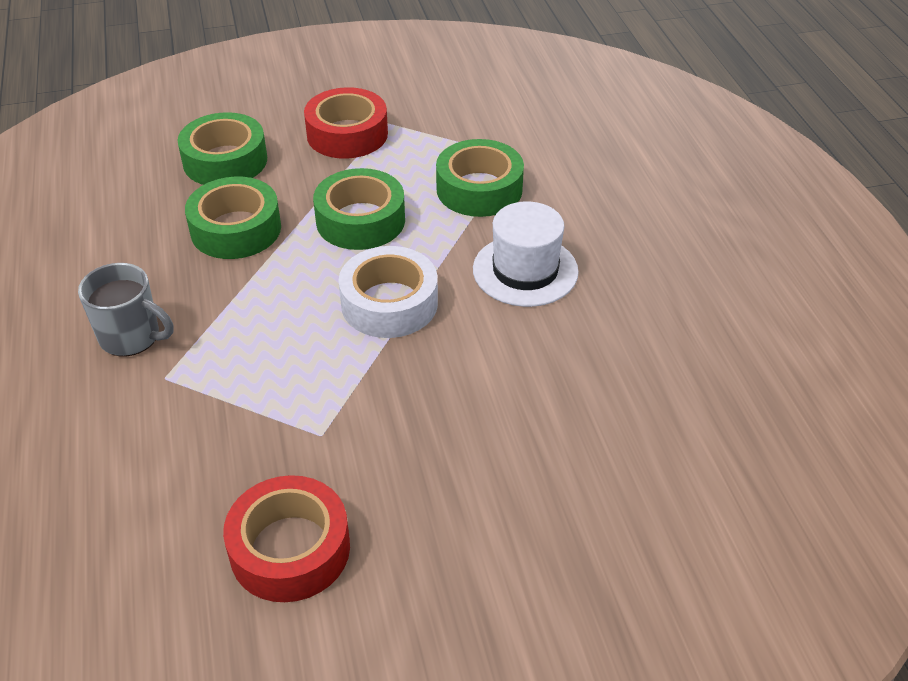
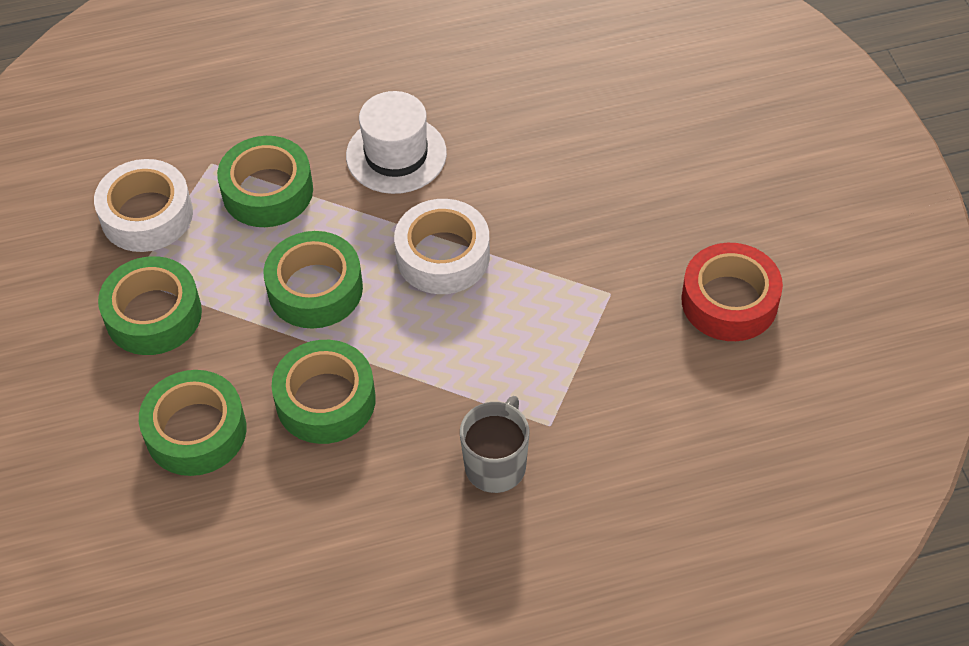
camera: 90 degrees left, 10 degrees up
red tape [304,87,388,159] -> green tape [98,256,202,355]
none -> white tape [94,159,193,252]

